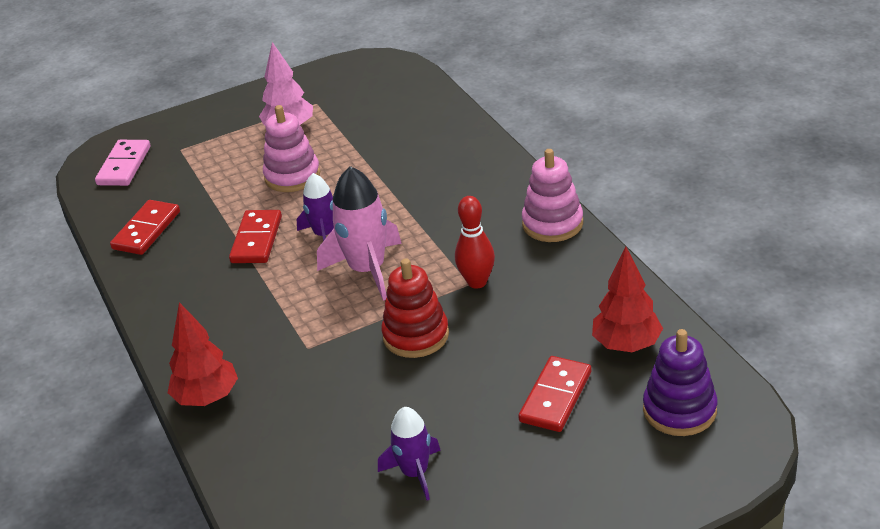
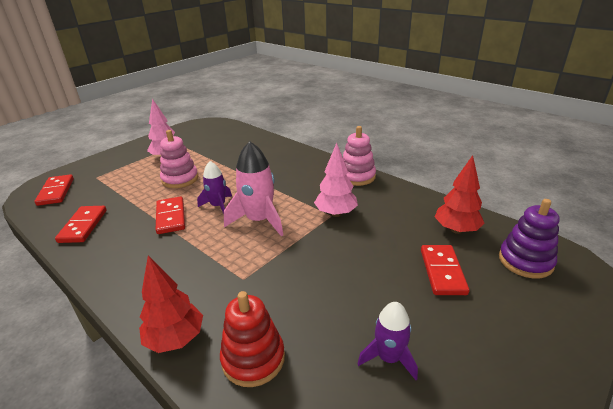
camera: 25 degrees left, 5 degrees down
pink domino [95,140,151,186] -> red domino [34,174,74,206]
red stacking toy [381,258,449,358] -> red stacking toy moved to [220,291,285,387]
red bowling pin [455,196,495,288] -> pink tree [314,143,358,217]

